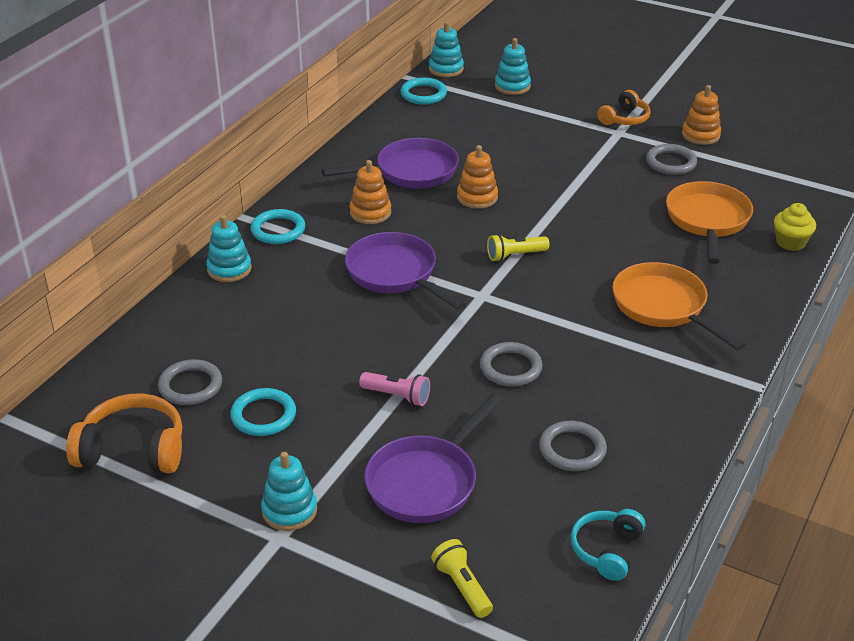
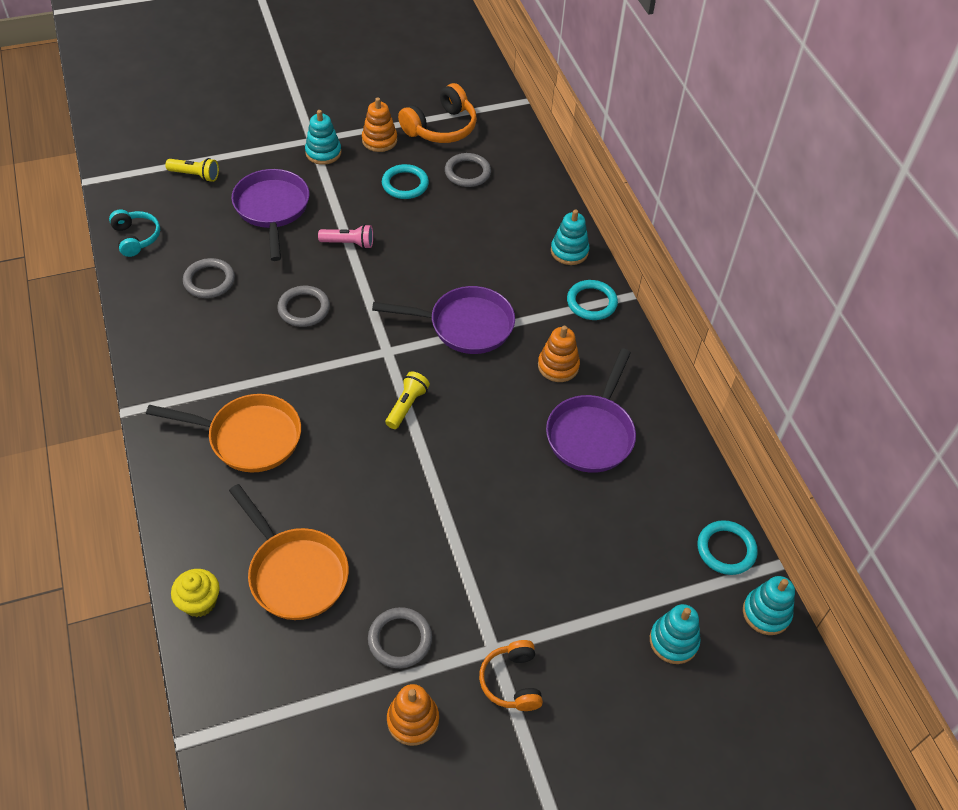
camera: 130 degrees right, 15 degrees up
pink flashlight [359,372,430,406] -> pink flashlight turned 150 degrees counterclockwise [318,224,373,249]
orange stacking toy [457,145,498,209] -> orange stacking toy moved to [362,98,397,152]

